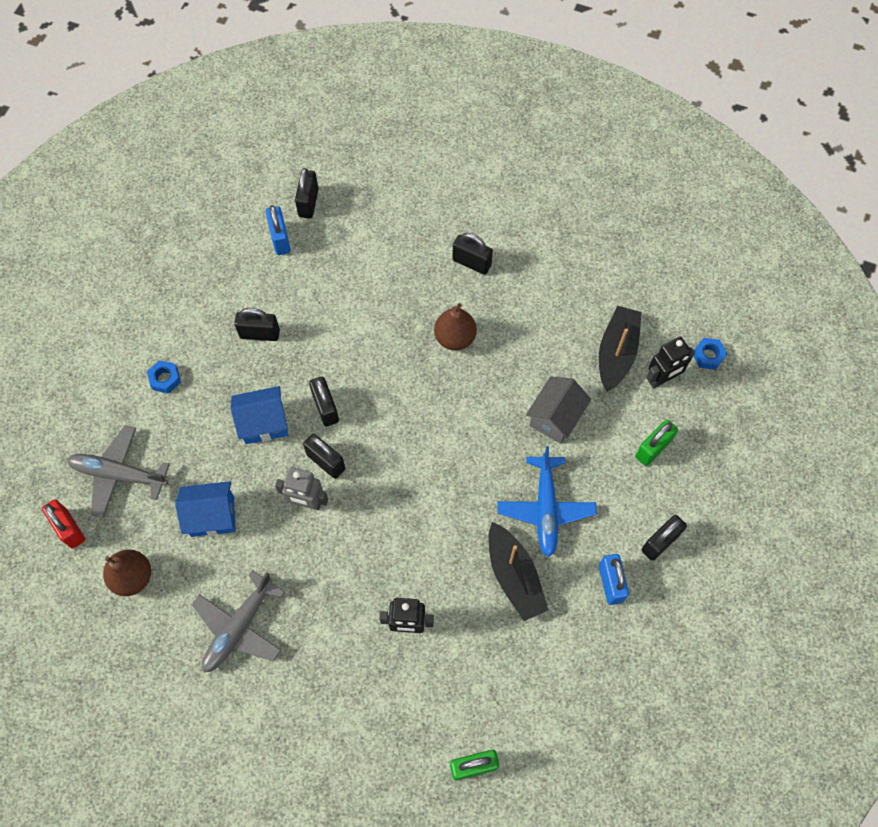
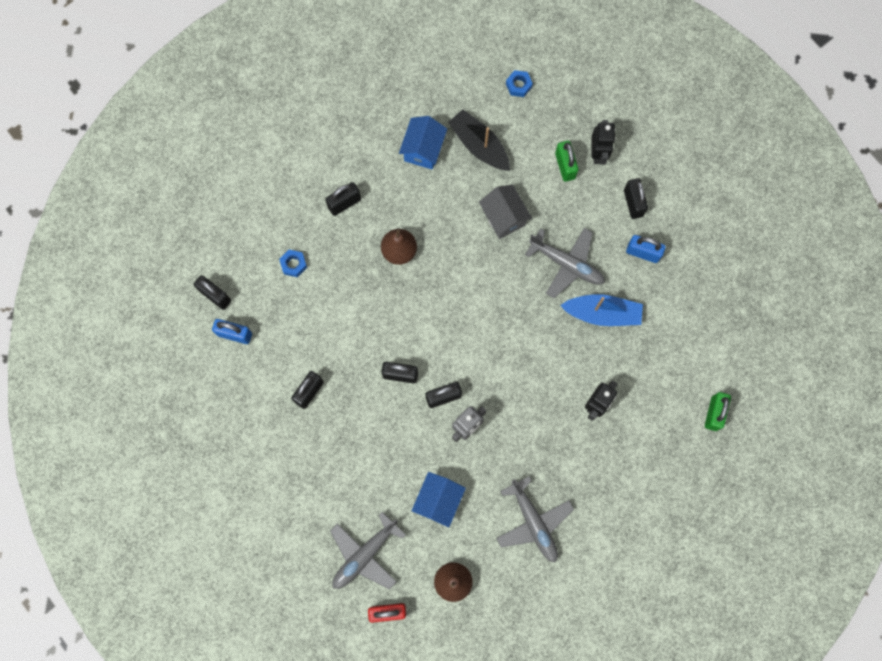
camera: 60 degrees left, 10 degrees up
blue nut [147,360,181,394] -> blue nut moved to [279,250,307,277]
blue house [231,386,288,444] -> blue house moved to [399,116,447,169]
black boat [488,522,548,621] -> blue boat [560,294,643,326]
blue plane [498,446,597,557] -> grey plane [525,228,605,298]
black robot [646,337,695,388] -> black robot moved to [591,120,615,165]

